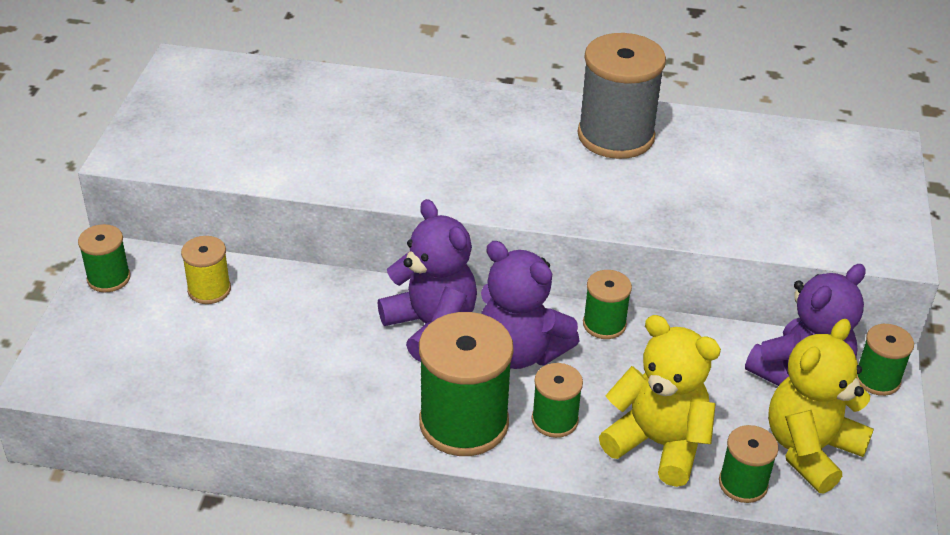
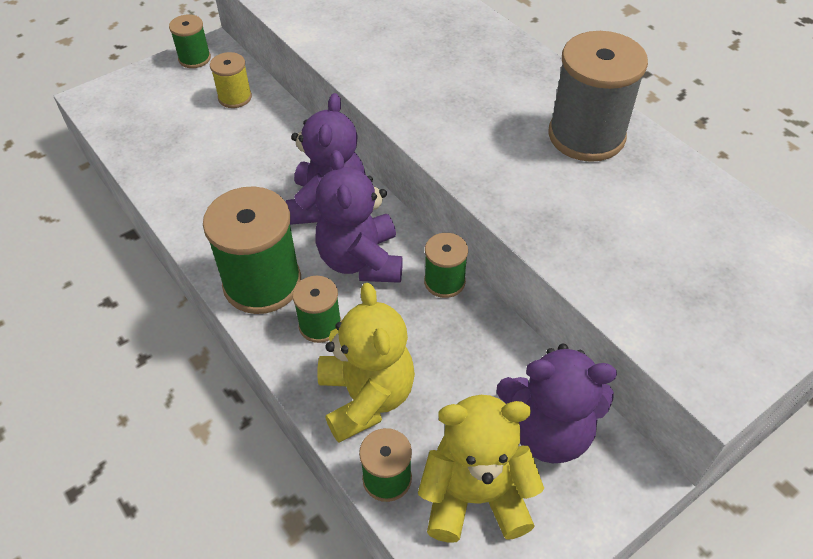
camera: 45 degrees right, 10 degrees up
green spool [857,324,914,396] -> none

